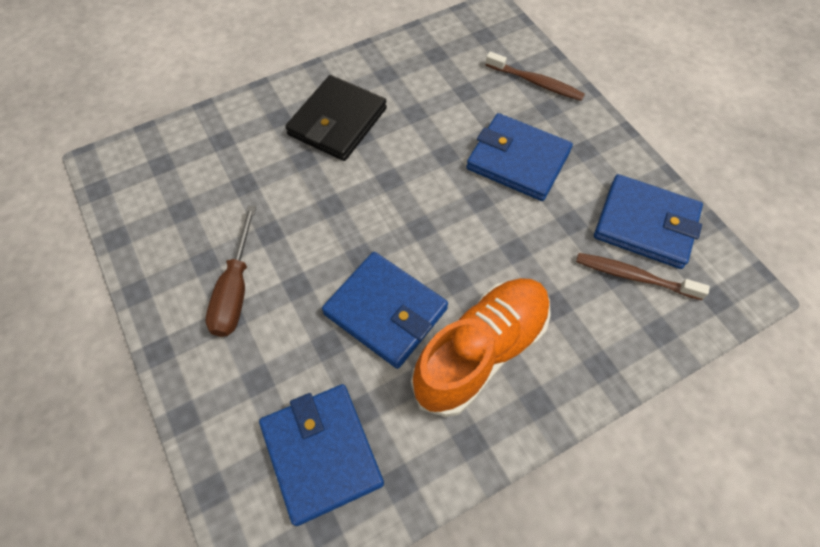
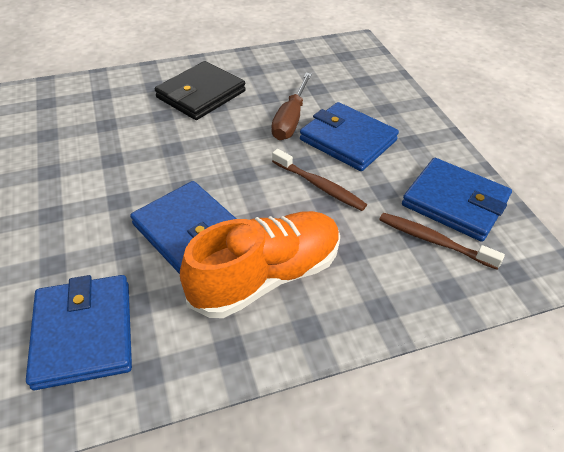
camera: 10 degrees right, 15 degrees down
brown screwdriver [206,206,256,337] -> brown screwdriver moved to [271,73,312,140]
brown toothbrush [486,52,585,101] -> brown toothbrush moved to [272,149,367,211]

